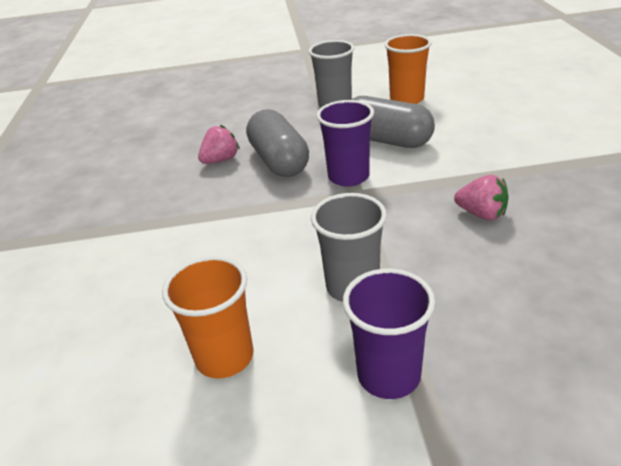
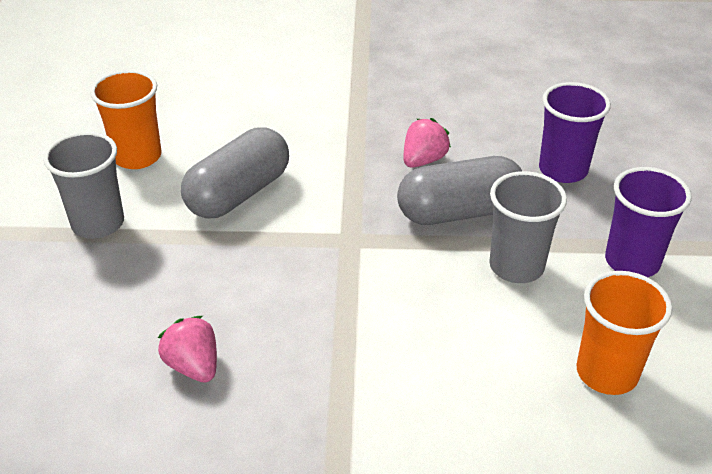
camera: 85 degrees left, 5 degrees up
grey capsule [246,109,309,177] -> grey capsule moved to [397,156,522,225]
purple cup [317,100,374,187] -> purple cup moved to [539,82,611,183]

